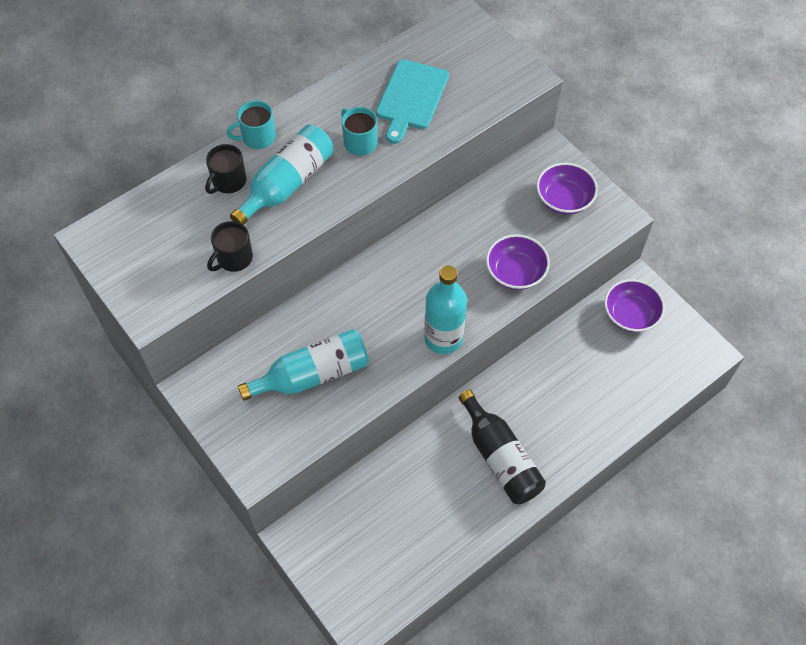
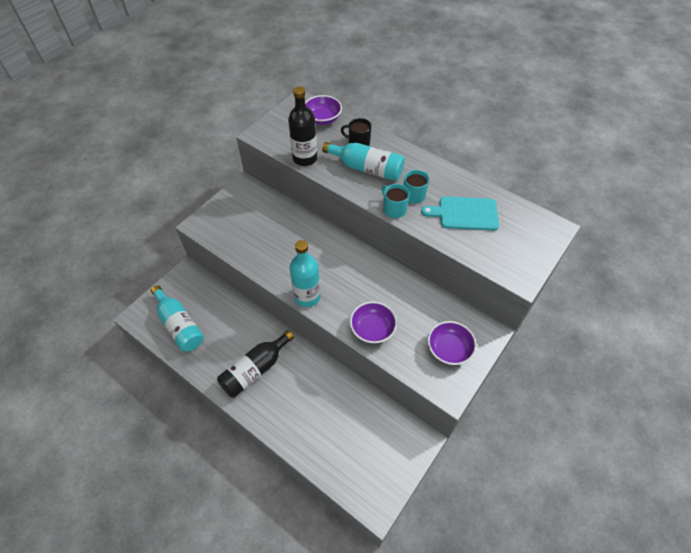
camera: 75 degrees right, 5 degrees down
black mug [207,221,253,272] -> black bottle [288,87,317,166]
turquoise mug [227,100,276,149] -> turquoise mug moved to [381,184,410,218]
turquoise bottle [238,329,369,401] -> turquoise bottle moved to [151,285,204,351]
purple bowl [604,279,665,332] -> purple bowl moved to [305,95,342,125]

